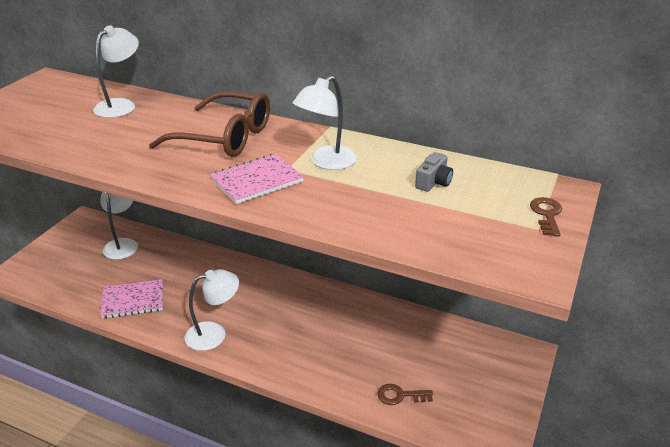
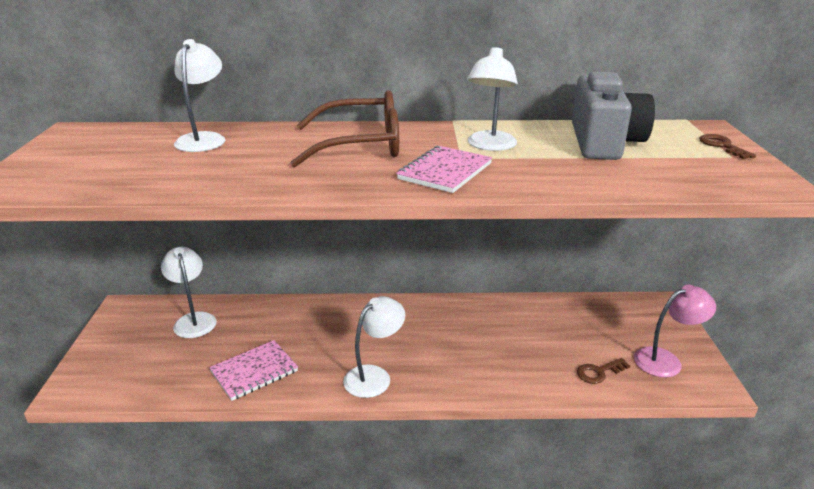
camera: 25 degrees left, 5 degrees down
grey camera [415,152,453,192] -> grey camera [572,72,655,160], size x2.39
none -> pink lamp [634,284,716,377]

